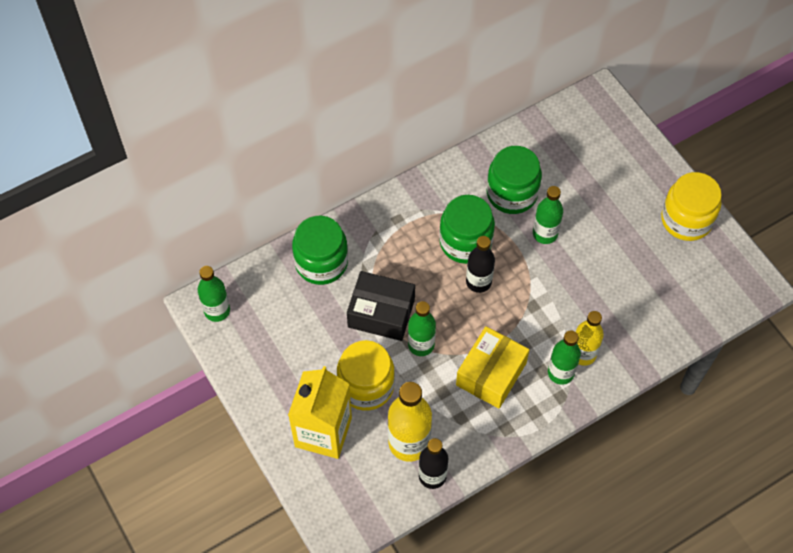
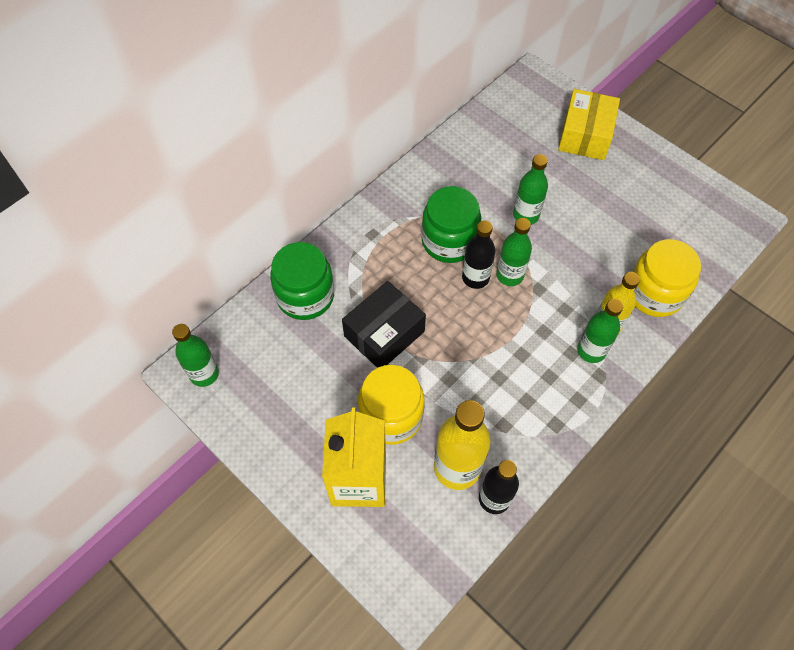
camera: 15 degrees left, 0 degrees up
black box [347,271,415,341] -> black box turned 45 degrees counterclockwise [342,281,426,368]
green bottle [408,301,436,356] -> green bottle moved to [496,218,532,286]
yellow box [456,326,529,408] -> yellow box moved to [558,89,620,160]
green jar [487,146,542,214] -> none
yellow jar [661,172,722,241] -> yellow jar moved to [632,239,701,317]

